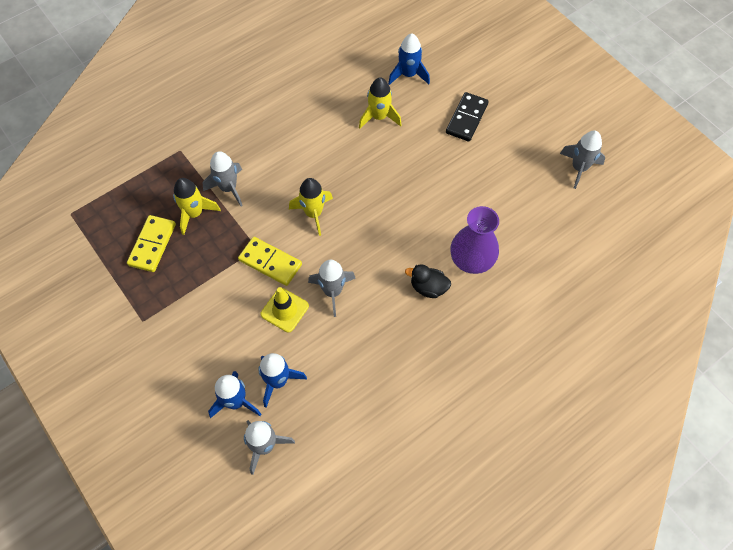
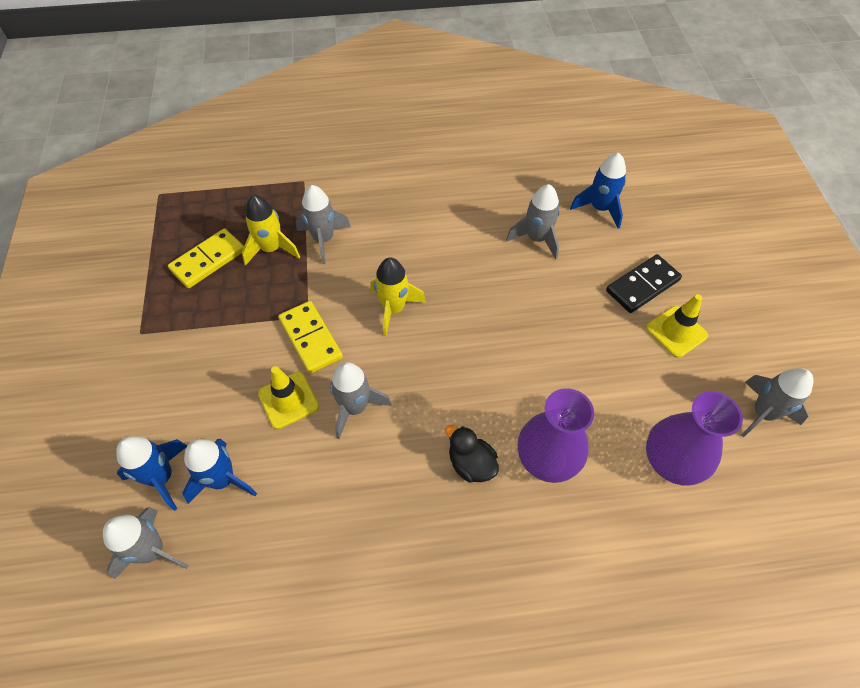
camera: 30 degrees right, 5 degrees down
yellow rocket [359,77,402,129] -> grey rocket [506,184,560,260]
none -> yellow traffic cone [646,294,708,358]
none -> purple vase [646,391,743,486]

